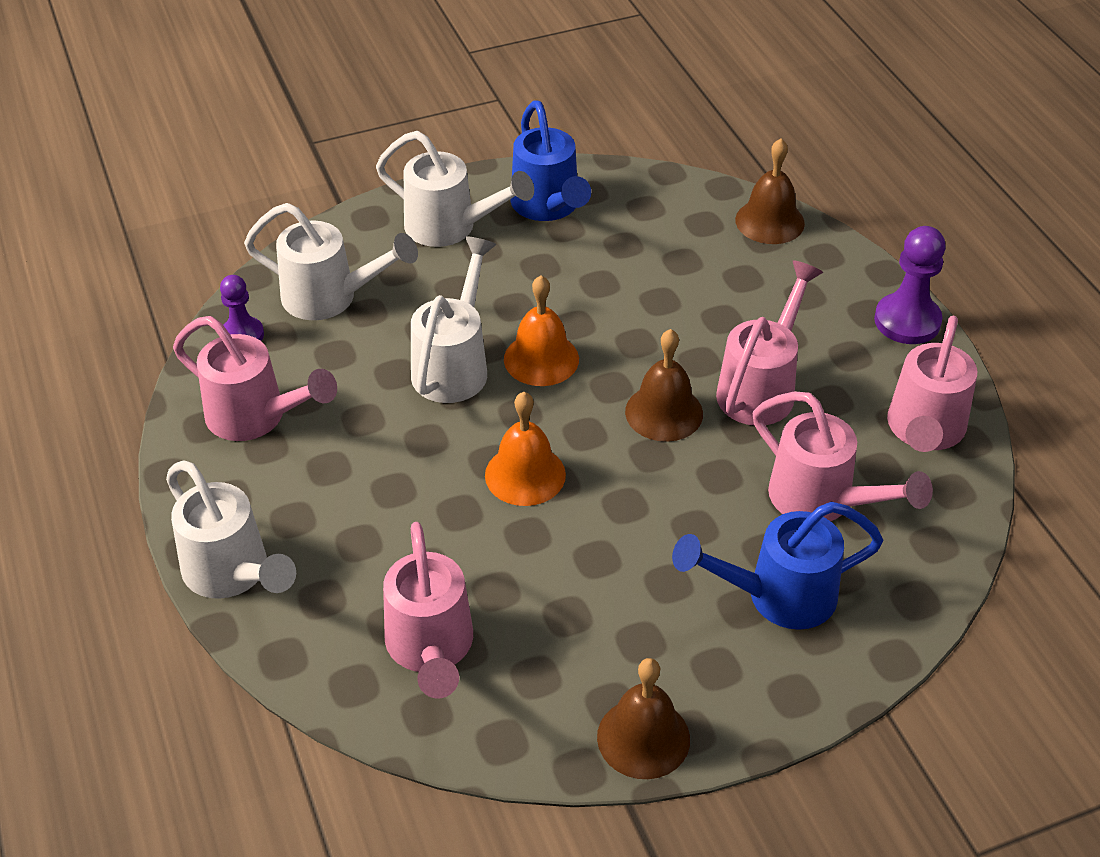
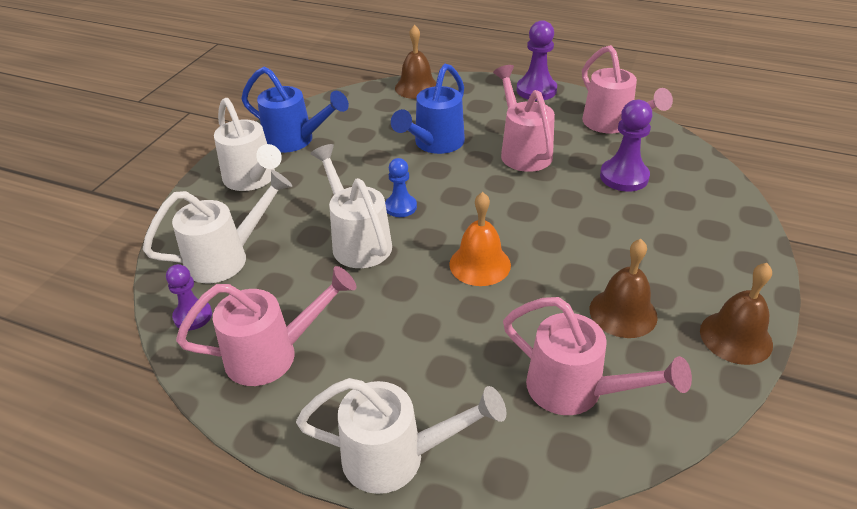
camera: 45 degrees left, 5 degrees down
white watering can [376,131,534,247] -> white watering can turned 75 degrees clockwise [214,98,282,191]
orange bell [504,276,579,386] -> blue pawn [385,158,417,217]
brown bell [625,329,703,442] -> brown bell moved to [590,239,658,338]
blue watering can [672,502,883,630] -> blue watering can moved to [391,64,465,154]
pink watering can [753,391,933,521] -> purple pawn [600,100,653,192]

